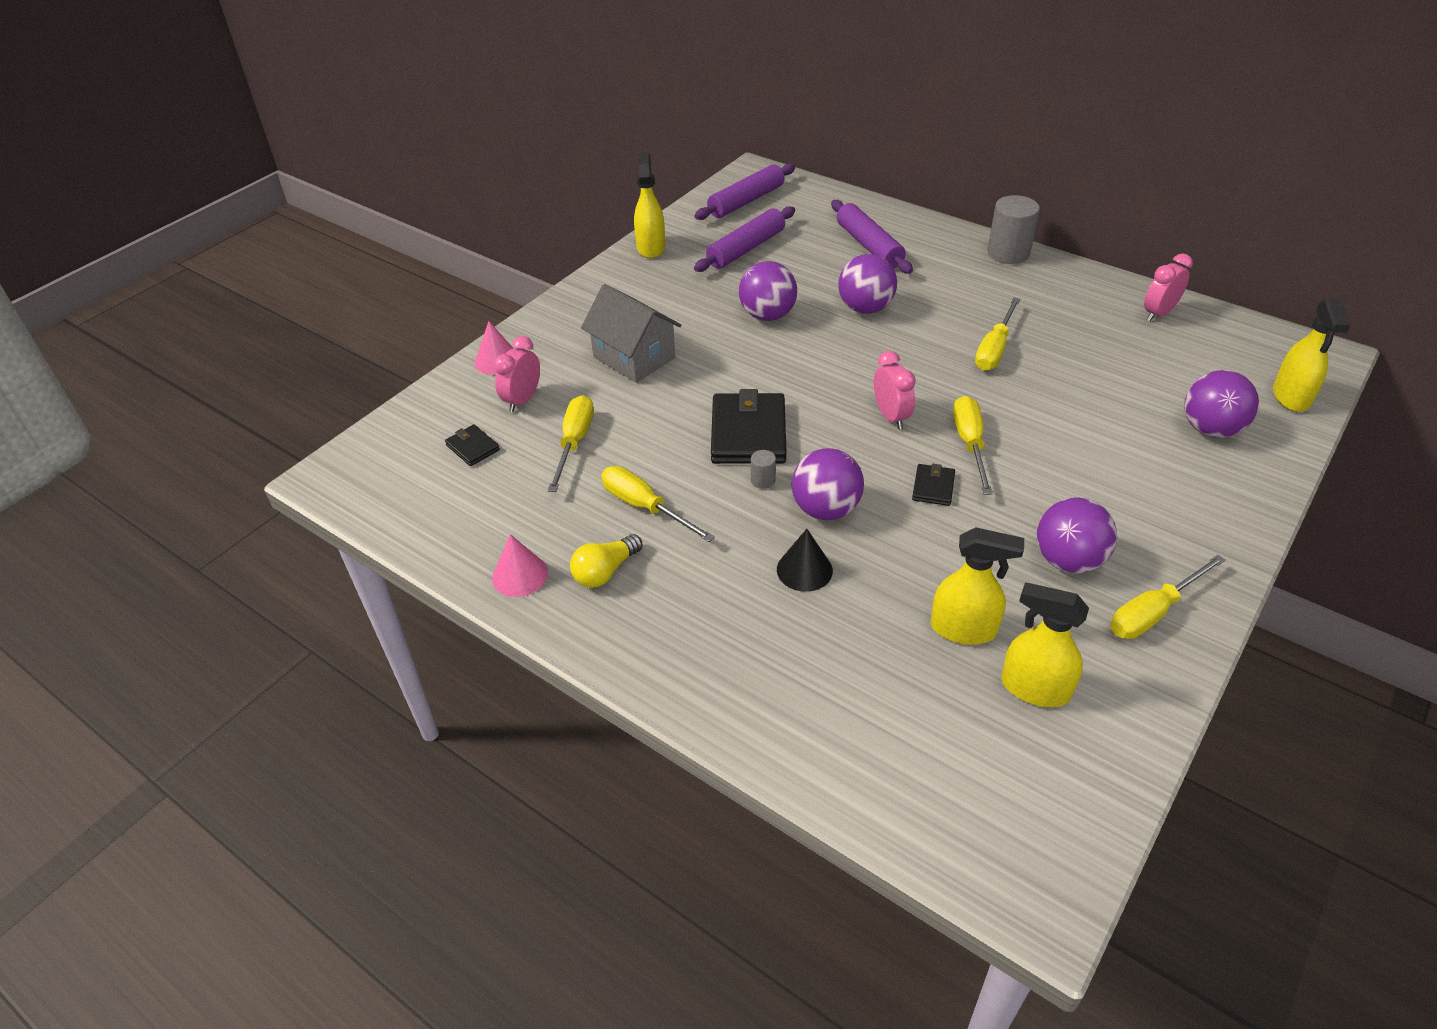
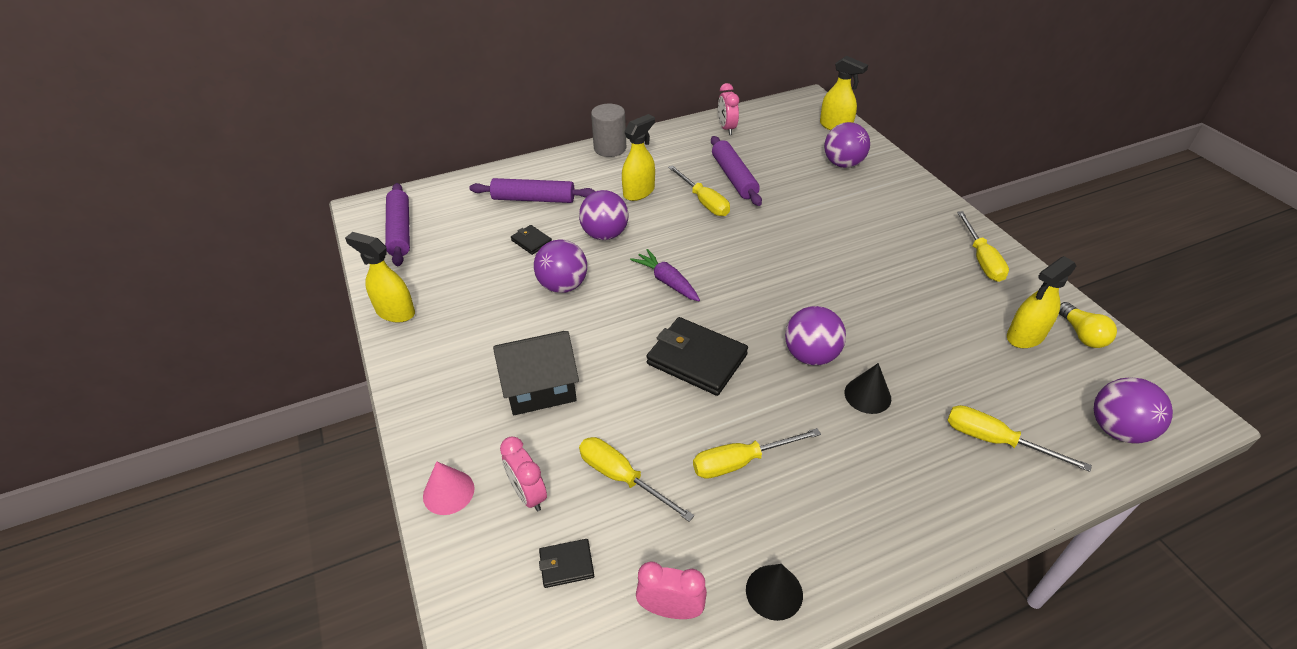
camera: 60 degrees left, 0 degrees up
pink cone [492,534,548,597] -> black cone [746,564,803,621]
yellow light bulb [570,534,643,588] -> yellow light bulb moved to [1059,302,1117,348]
grey house [581,284,681,383] -> black house [493,331,579,415]
purple rolling pin [694,206,795,272] -> purple rolling pin moved to [711,136,762,206]
grey cylinder [751,450,776,489] -> none
pink clock [874,351,916,429] -> pink clock moved to [636,562,707,619]
black wallet [912,464,955,506] -> black wallet moved to [511,225,552,255]
yellow spray bottle [931,527,1024,645] -> yellow spray bottle moved to [622,114,655,201]
yellow screwdriver [953,396,993,495] -> yellow screwdriver moved to [947,405,1092,472]
purple ball [1037,497,1117,573] -> purple ball moved to [1094,377,1173,443]
none -> purple carrot [630,249,700,301]

